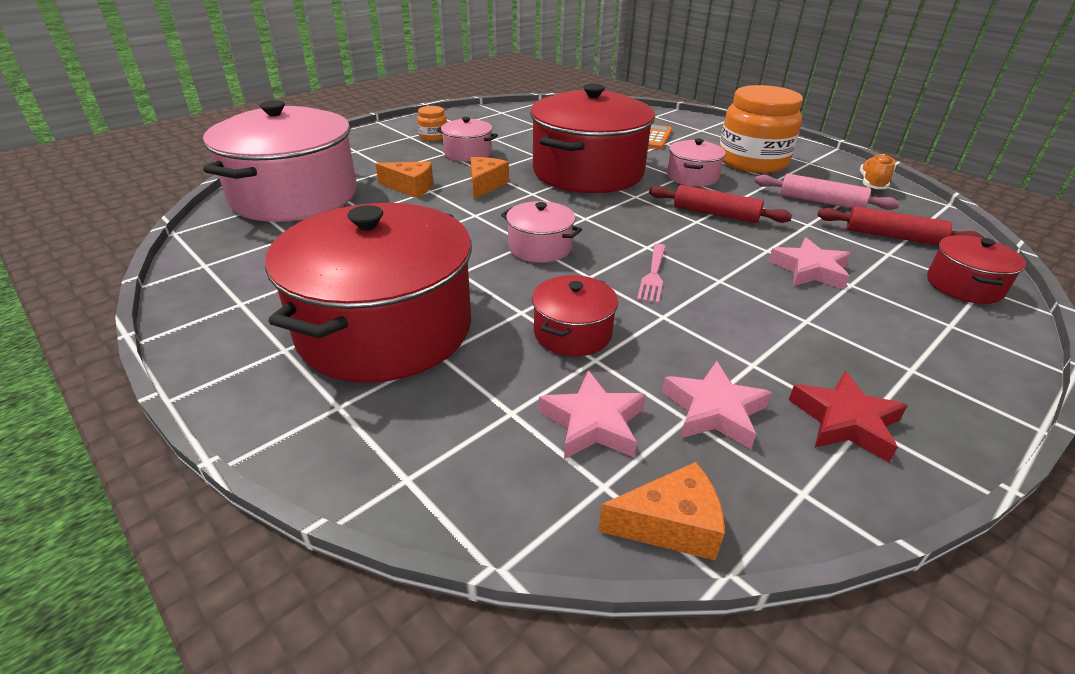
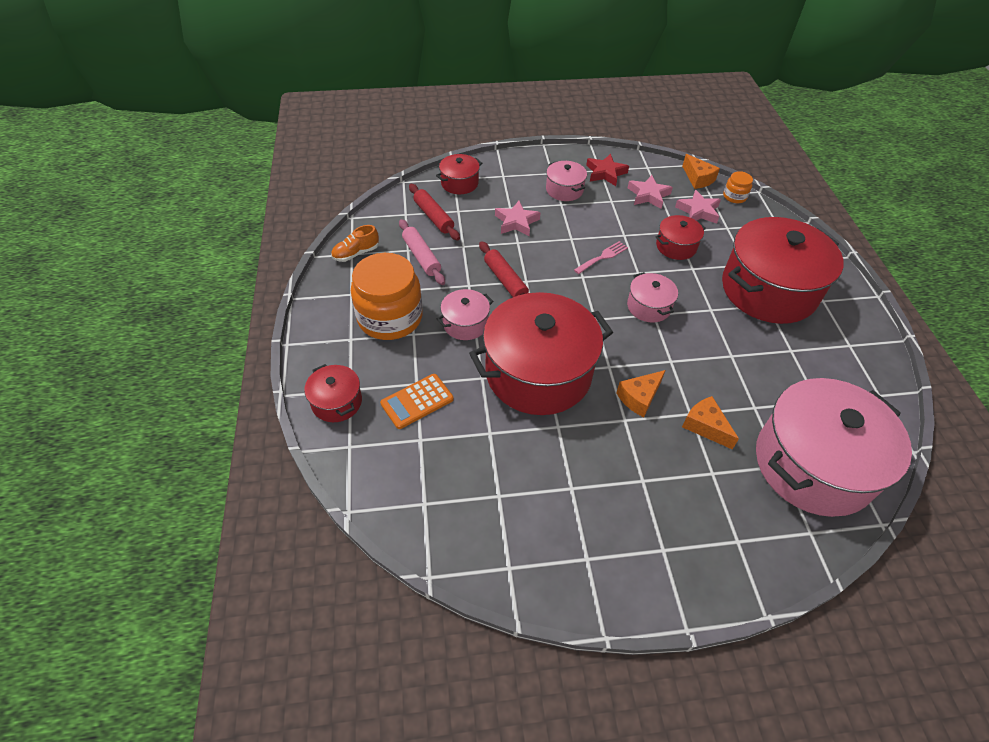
camera: 145 degrees left, 15 degrees up
orange jar [417,106,447,141] -> orange jar moved to [723,171,753,203]
pink pot [436,117,498,162] -> pink pot moved to [546,161,587,201]
orange cheese [598,462,725,560] -> orange cheese turned 150 degrees counterclockwise [682,154,720,189]
none -> red pot [304,364,362,422]

